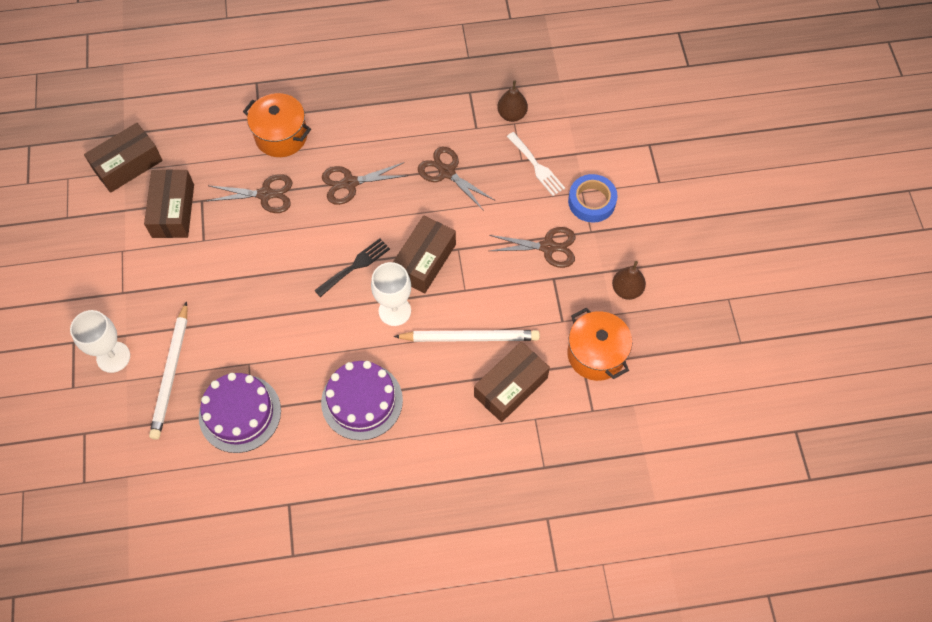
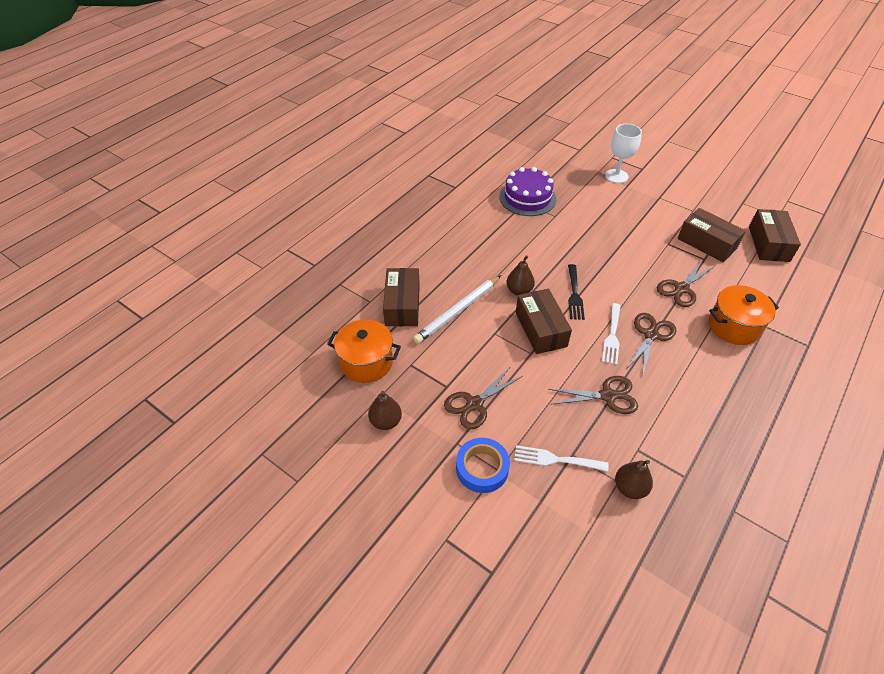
camera: 135 degrees right, 15 degrees down
white pencil [149,301,187,440] -> none
purple cake [321,361,403,440] -> none
white goblet [371,262,411,326] -> brown pear [506,255,535,296]
none -> white fork [602,303,621,365]

